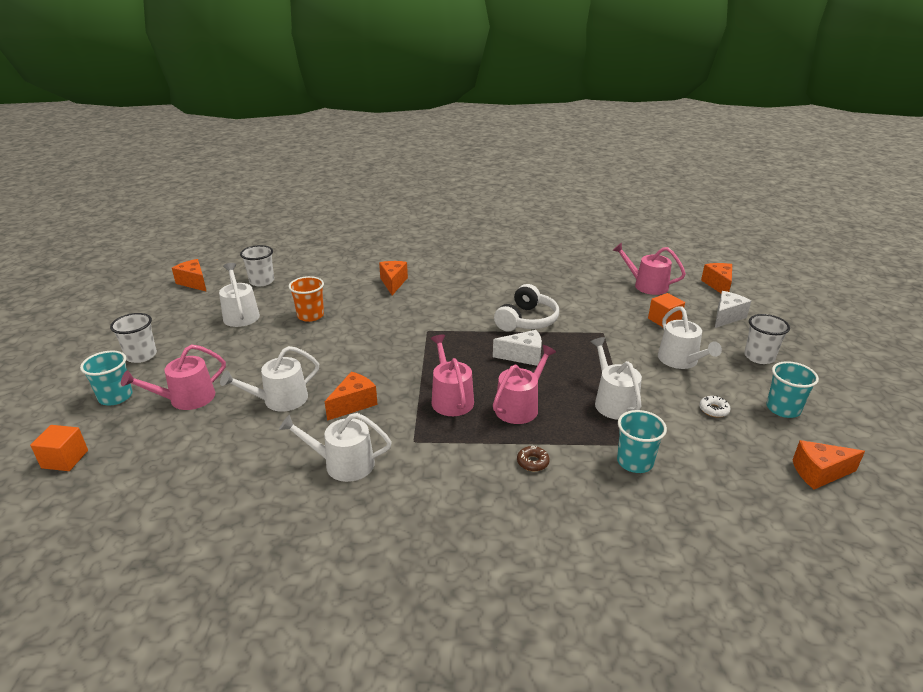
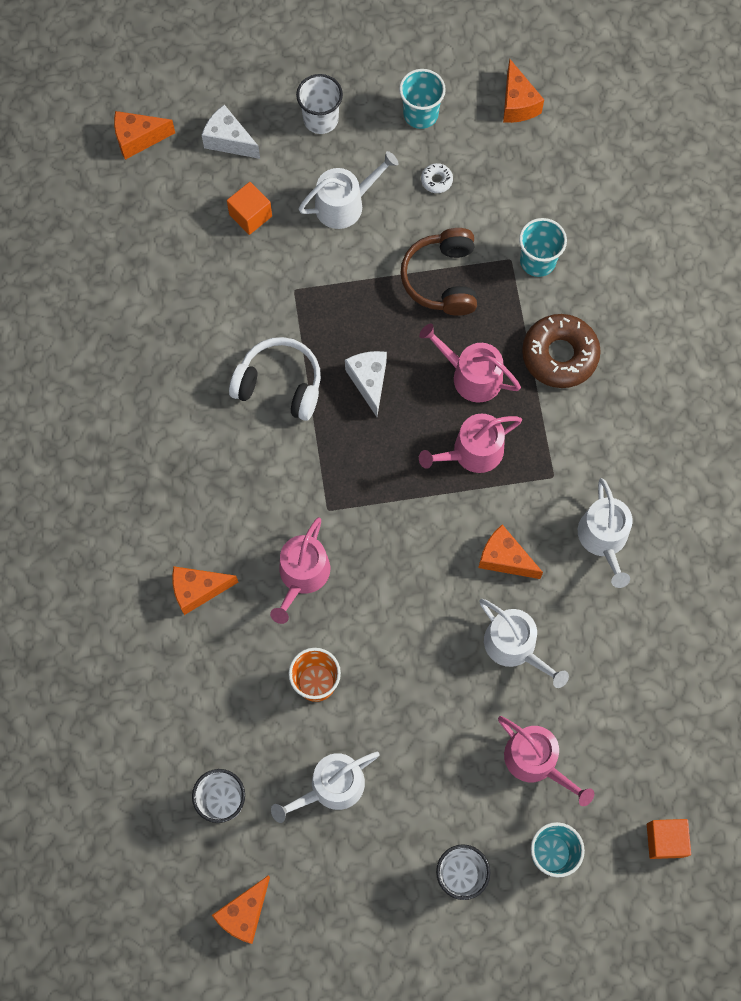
camera: 100 degrees left, 40 degrees up
brown donut [517,446,550,471] -> brown donut [522,314,601,388], size x2.33
white watering can [591,337,642,420] -> brown headphones [400,228,477,316]
pink watering can [612,243,686,295] -> pink watering can moved to [270,517,330,624]

